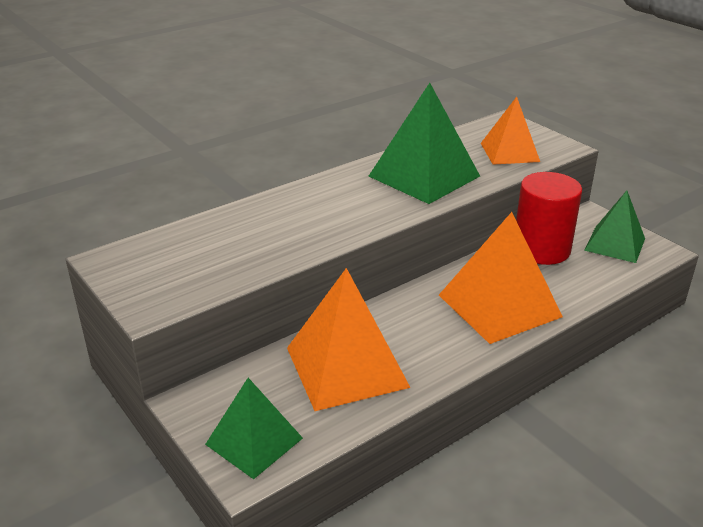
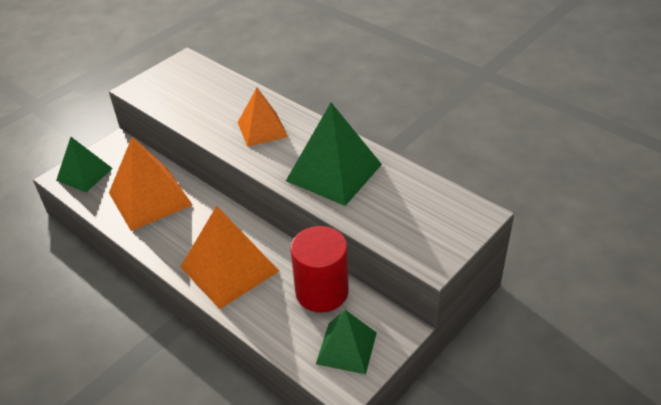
camera: 80 degrees right, 10 degrees up
orange pyramid [481,97,540,165] -> orange pyramid moved to [238,88,288,147]

